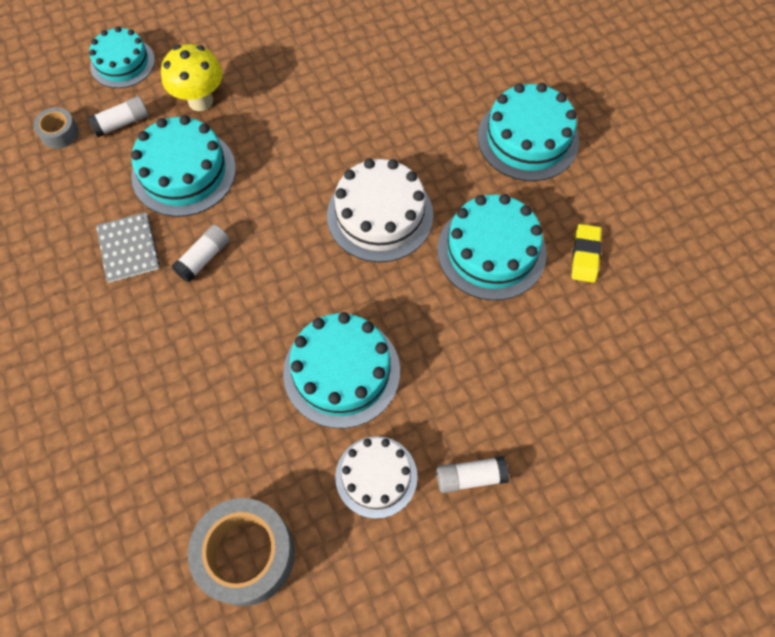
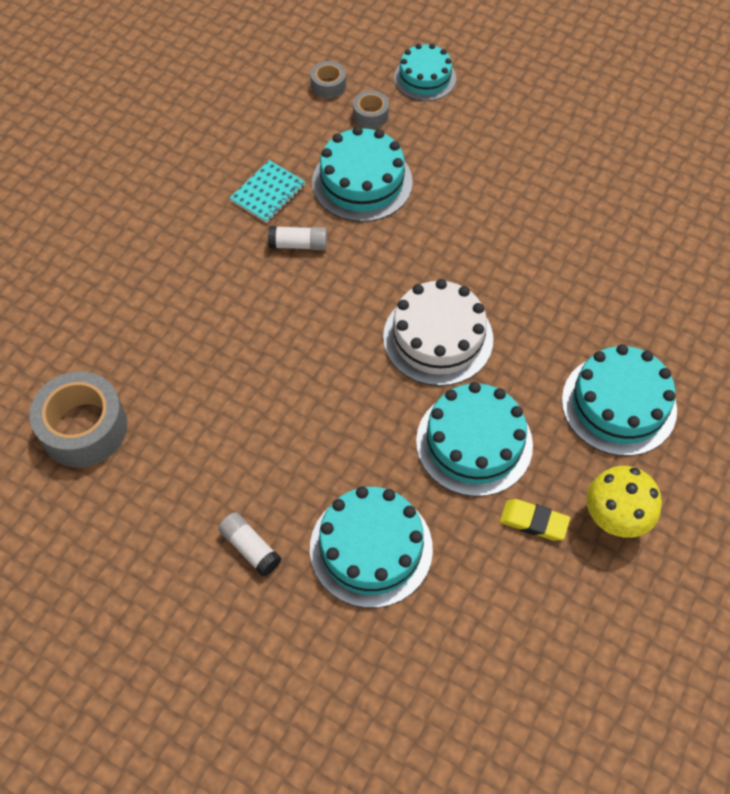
camera: 55 degrees right, 5 degrees down
white glue stick [87,96,149,137] -> grey tape [353,90,389,129]
grey notebook [96,212,160,283] -> turquoise notebook [230,160,306,223]
yellow mushroom [161,44,223,111] -> yellow mushroom moved to [586,466,662,538]
turquoise cake [283,312,400,429] -> turquoise cake moved to [310,486,433,608]
white cake [335,436,418,519] -> none
yellow eraser [572,224,602,283] -> yellow eraser turned 45 degrees clockwise [500,499,570,541]

